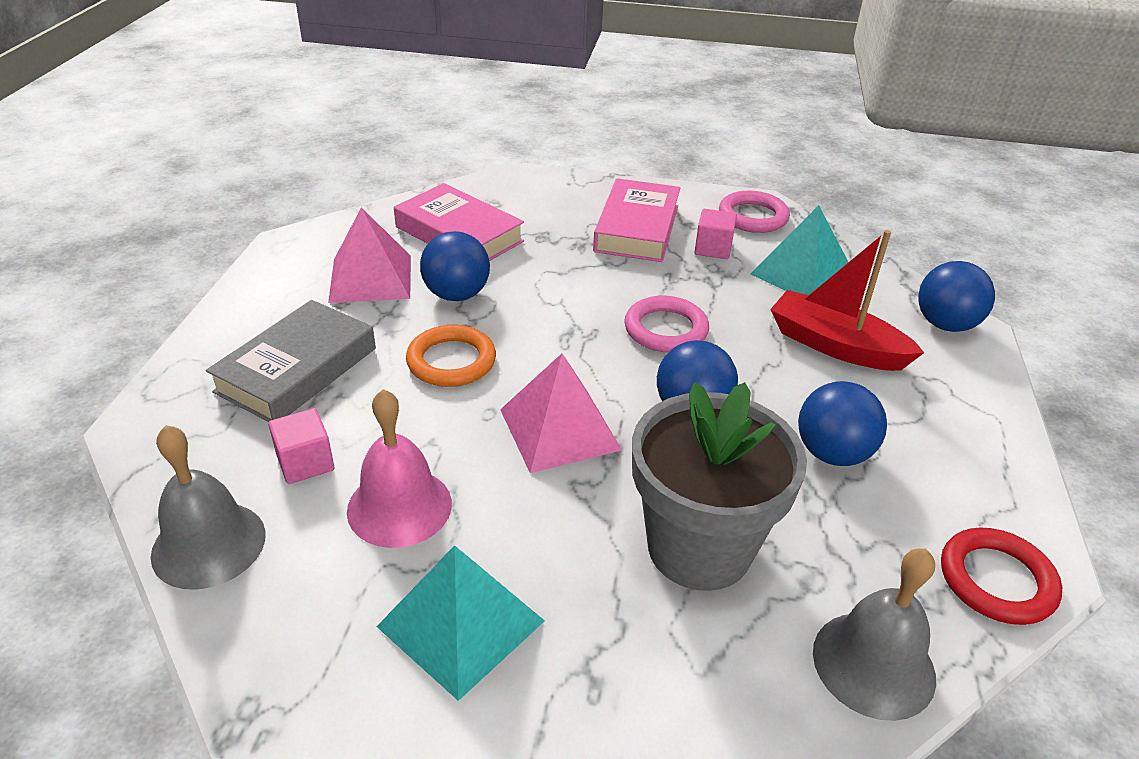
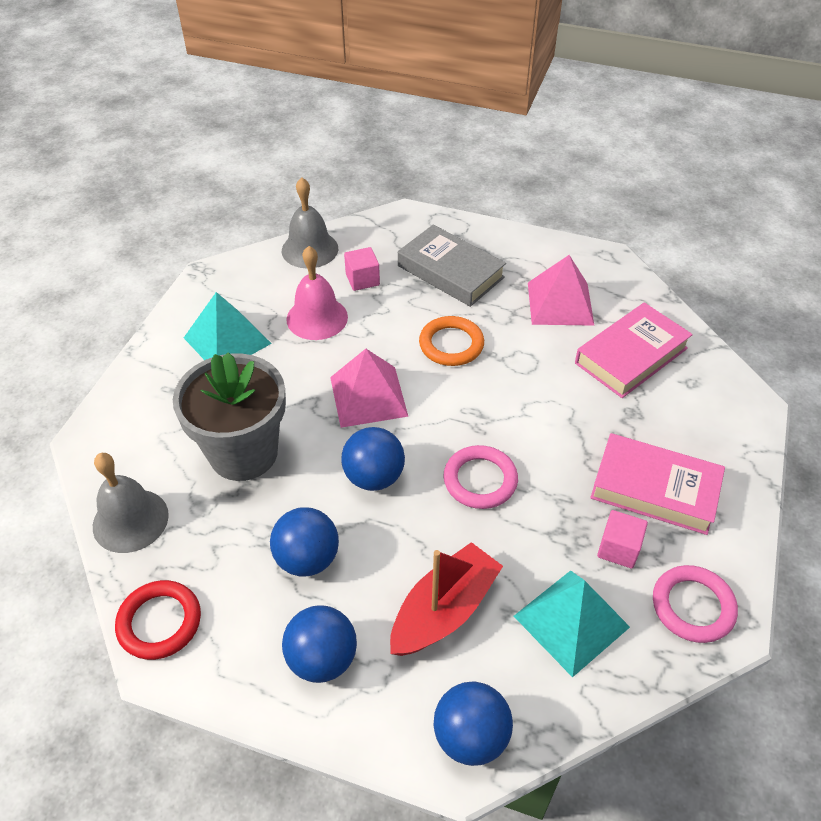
camera: 100 degrees right, 10 degrees up
blue ball [420,231,490,301] -> blue ball moved to [282,605,357,683]

